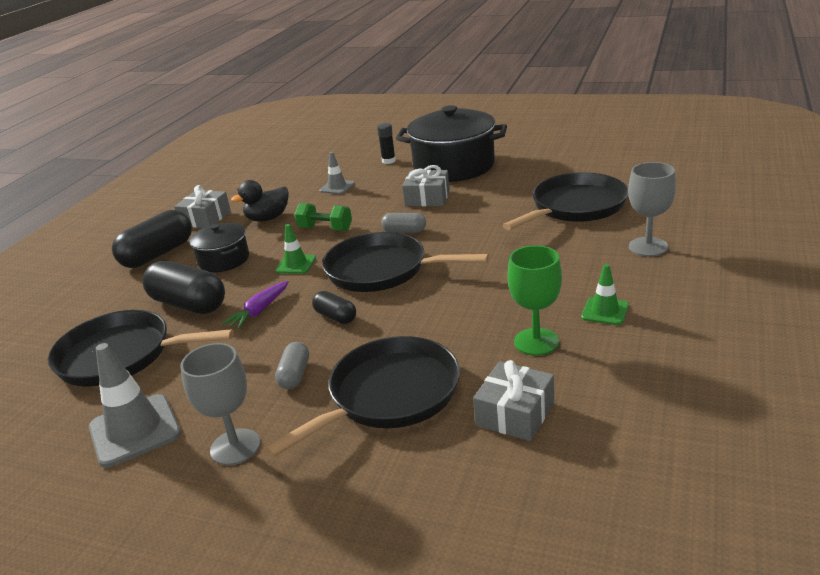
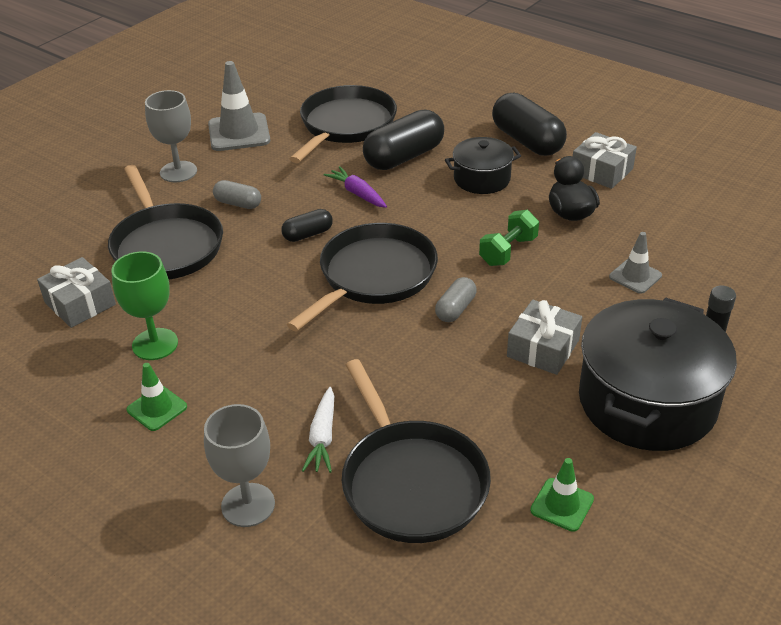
camera: 105 degrees right, 10 degrees up
green traffic cone [275,224,316,274] -> green traffic cone moved to [530,458,594,532]
none -> white carrot [302,387,334,473]

